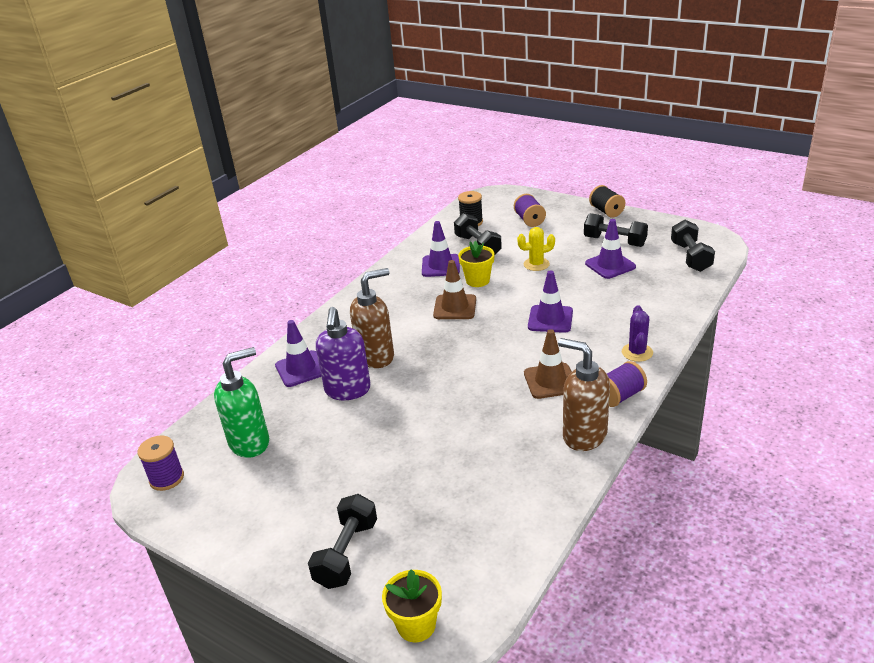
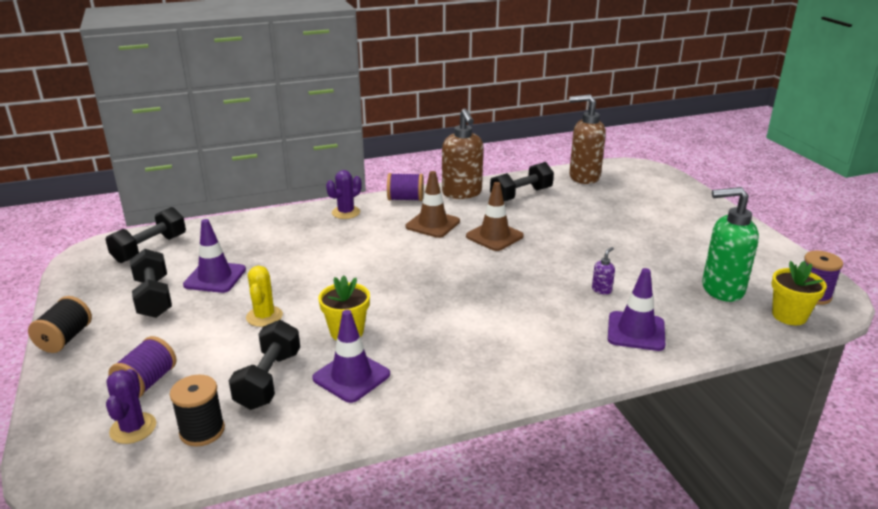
camera: 145 degrees left, 5 degrees down
black dumbbell [308,494,377,589] -> black dumbbell moved to [490,162,554,201]
purple soap dispenser [316,307,371,400] -> purple soap dispenser [592,247,615,294], size x0.41
brown soap dispenser [350,268,394,368] -> brown soap dispenser moved to [569,94,606,184]
yellow flower pot [382,569,442,642] -> yellow flower pot moved to [772,261,827,325]
brown traffic cone [433,260,476,319] -> brown traffic cone moved to [466,182,524,251]
yellow cactus [517,227,555,271] -> yellow cactus turned 60 degrees clockwise [246,266,283,327]
purple traffic cone [528,270,573,333] -> none
none -> purple cactus [106,369,156,444]

